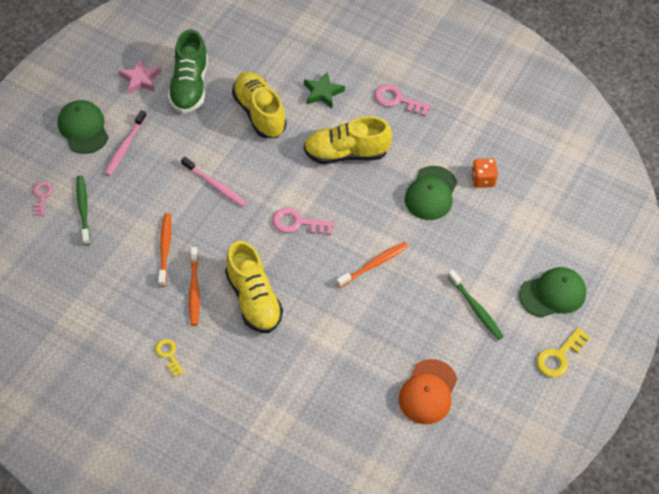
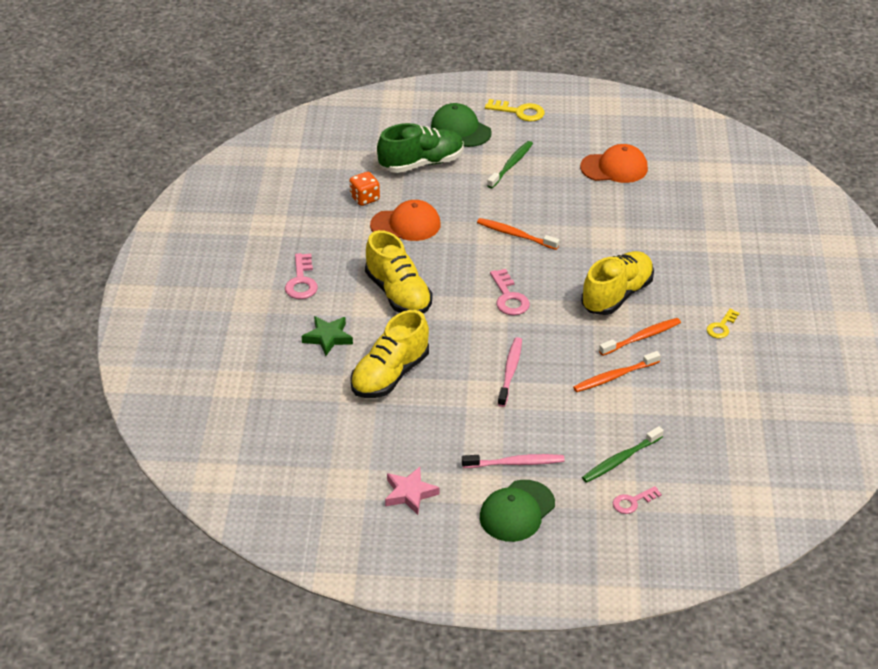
camera: 115 degrees left, 15 degrees down
green shoe [168,29,208,113] -> green shoe moved to [377,123,464,173]
green cap [405,166,457,220] -> orange cap [370,200,441,241]

